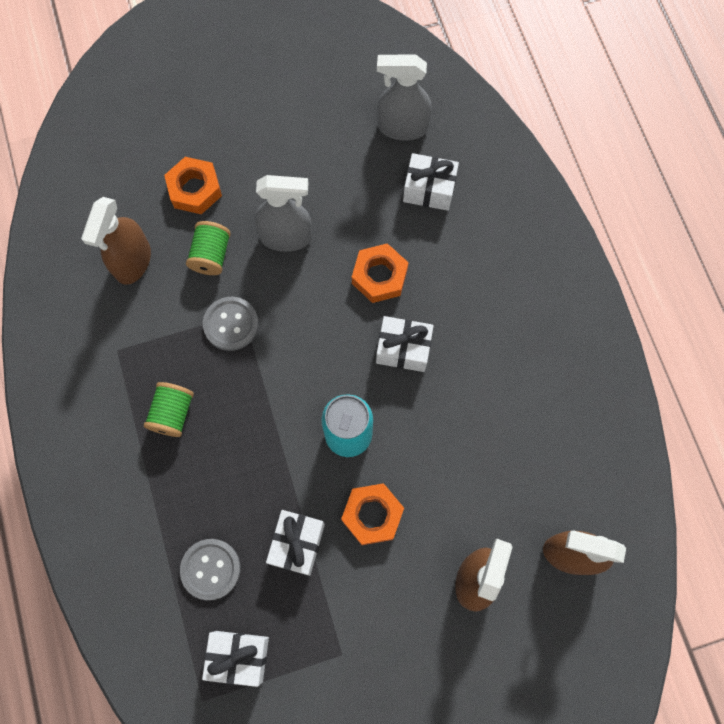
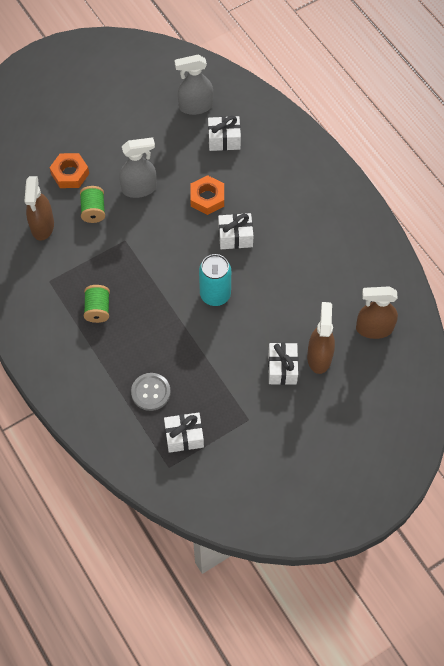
camera: 15 degrees left, 10 degrees down
grey button [203,297,259,351] -> none
white gift [266,510,325,576] -> white gift moved to [268,343,298,385]
orange nut [341,483,404,545] -> none

